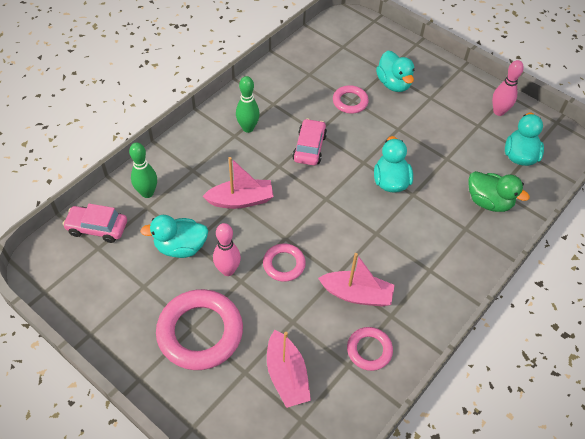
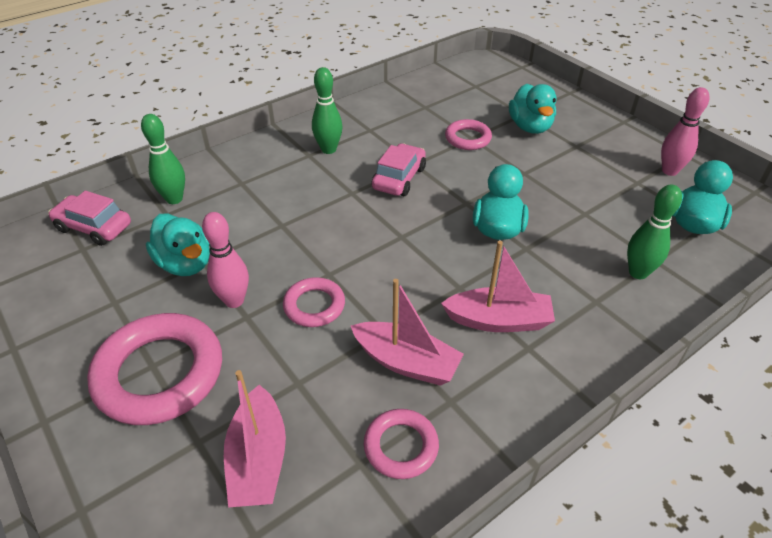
camera: 15 degrees right, 10 degrees down
turquoise duck [140,215,208,258] -> turquoise duck turned 135 degrees counterclockwise [146,213,210,276]
pink boat [203,157,274,209] -> pink boat moved to [441,241,555,332]
green duck [468,171,530,212] -> green bowling pin [627,184,682,279]

